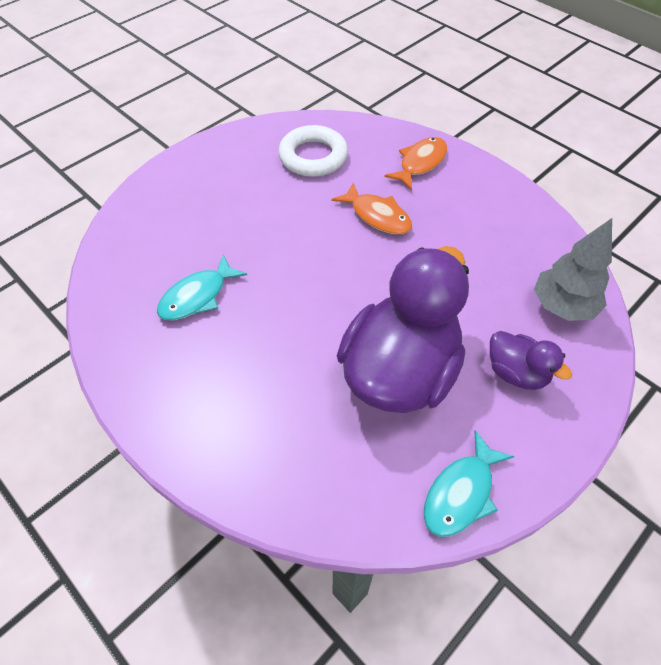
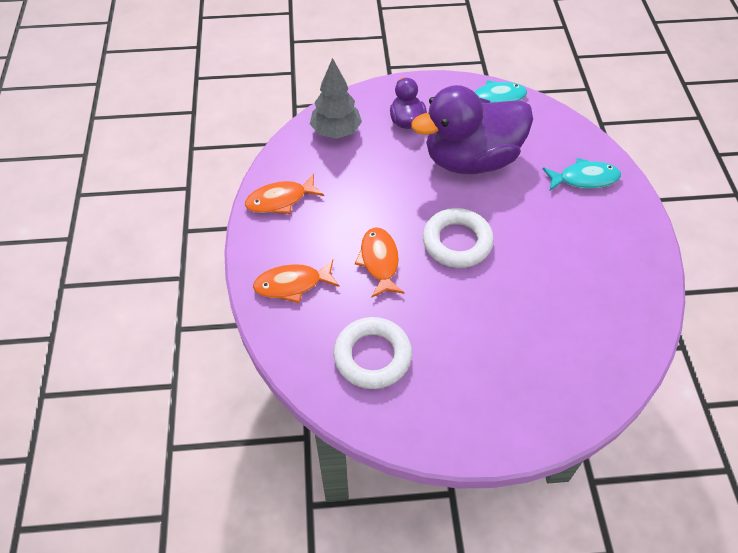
camera: 140 degrees left, 0 degrees up
turquoise fish [157,254,247,320] -> turquoise fish moved to [542,158,621,191]
none -> orange fish [245,174,324,214]
none -> white ring [423,208,494,268]

